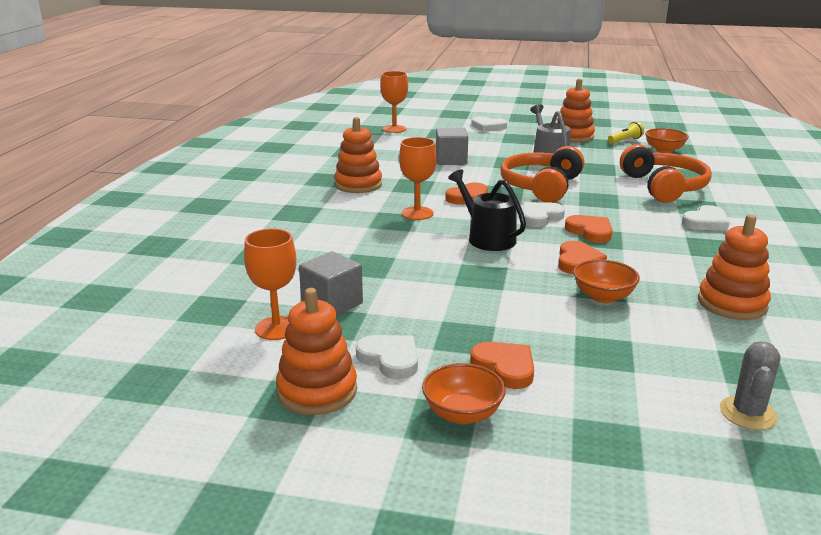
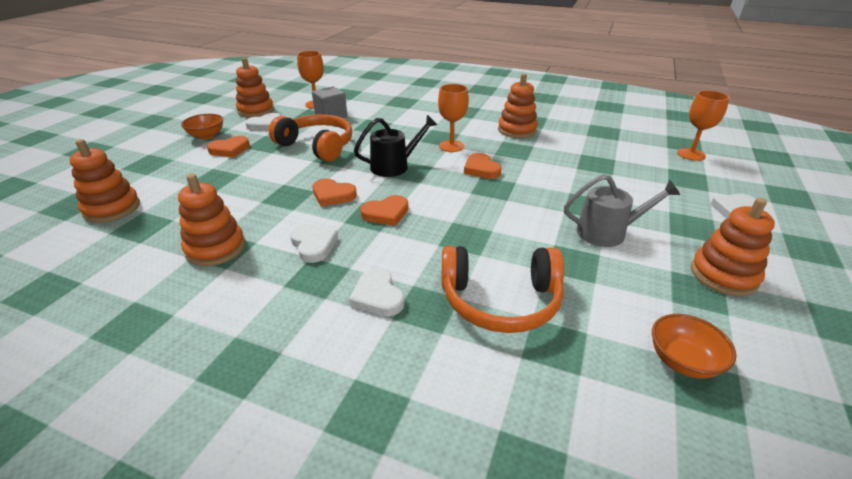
camera: 100 degrees right, 10 degrees up
grey cube [436,128,468,165] -> none
orange headphones [500,146,584,203] -> orange headphones moved to [269,114,352,162]
white heart [522,202,565,227] -> white heart moved to [290,224,338,263]
orange bowl [573,260,640,303] -> none
yellow flashlight [608,122,644,144] -> none
grey cactus [720,341,780,430] -> orange stacking toy [69,139,140,223]

